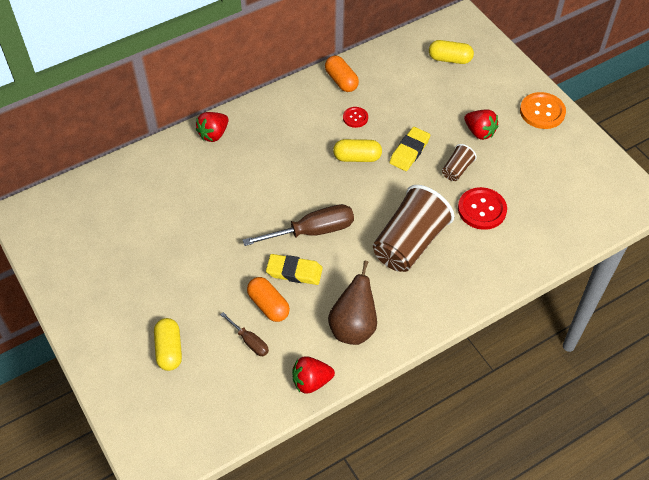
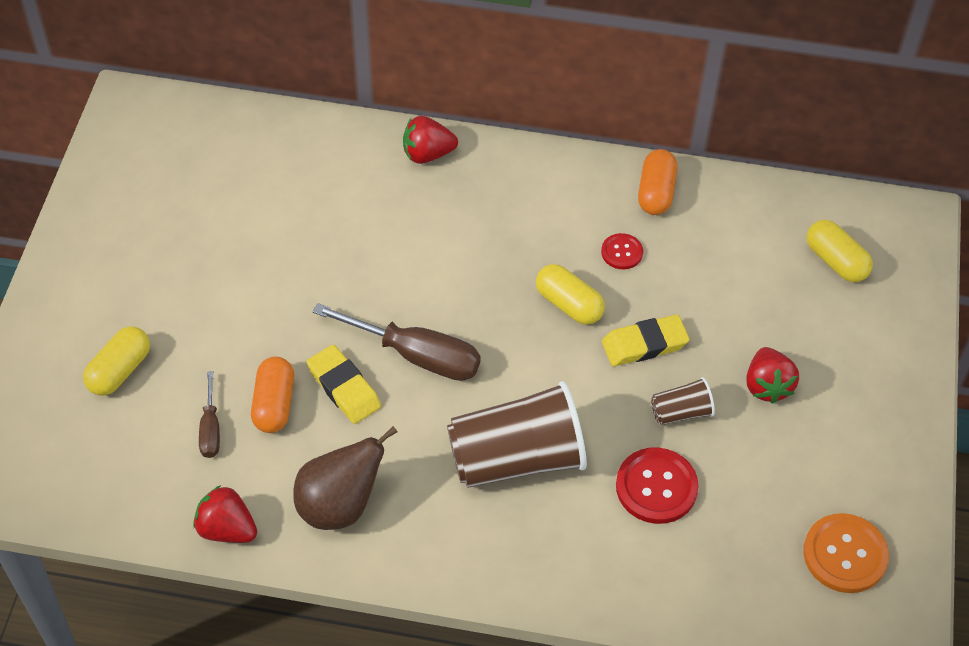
camera: 40 degrees right, 0 degrees up
orange button [520,92,566,129] -> orange button moved to [803,513,889,593]

